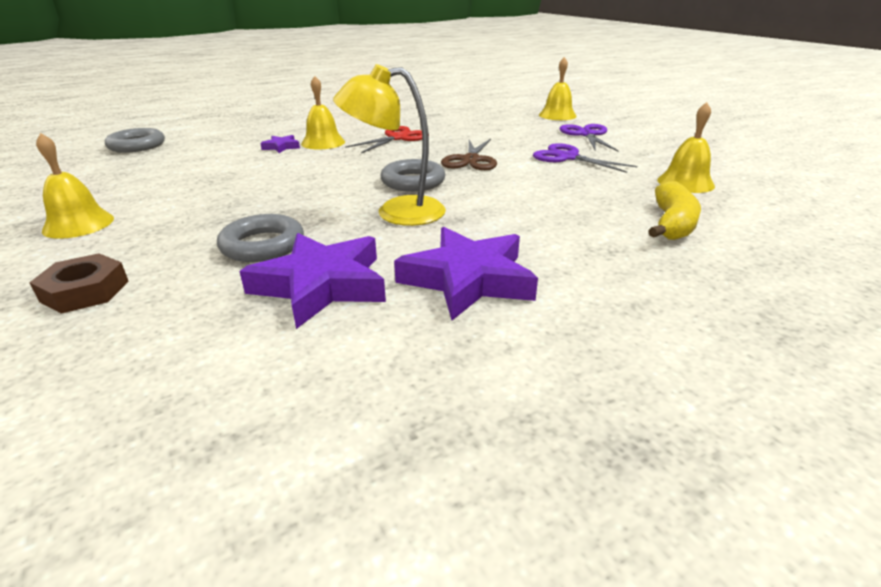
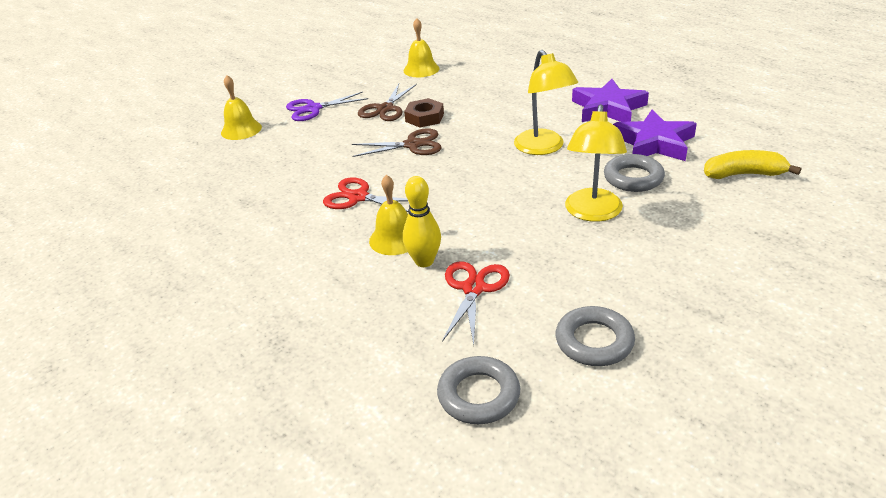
camera: 105 degrees left, 5 degrees up
brown nut [29,253,129,314] -> brown nut moved to [404,98,444,128]
yellow bell [36,133,114,239] -> none
purple star [260,135,300,153] -> yellow bowling pin [403,176,441,267]
grey ring [380,159,445,192] -> grey ring moved to [556,306,635,366]
purple scissors [533,143,637,173] -> brown scissors [358,84,417,121]
yellow banana [648,181,701,240] -> yellow banana moved to [704,150,801,179]
none -> red scissors [442,261,510,345]
none -> yellow lamp [565,104,627,222]

